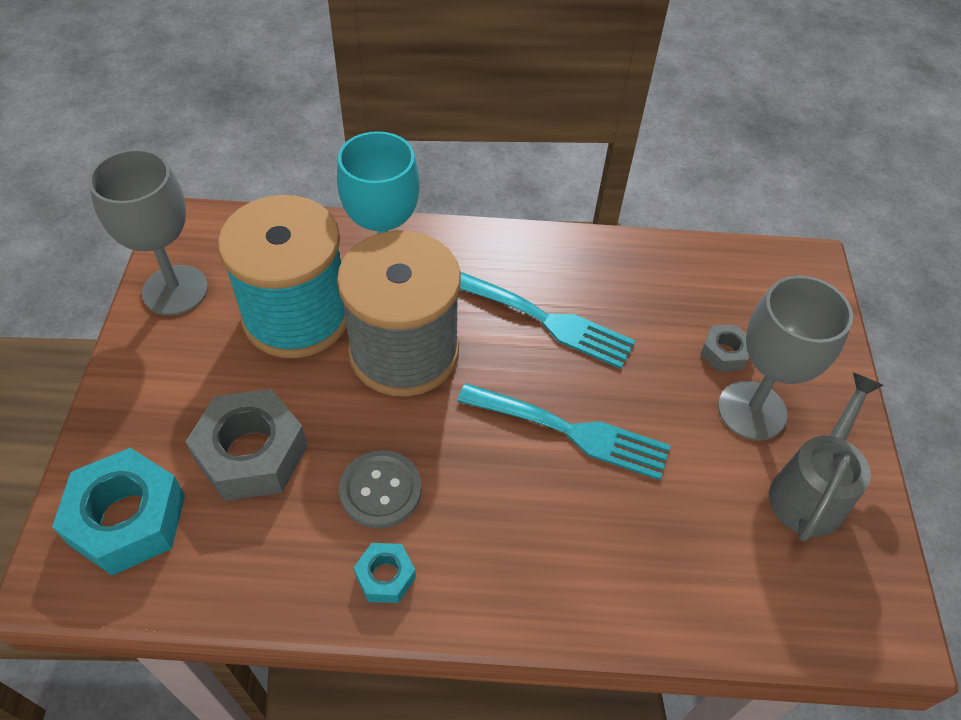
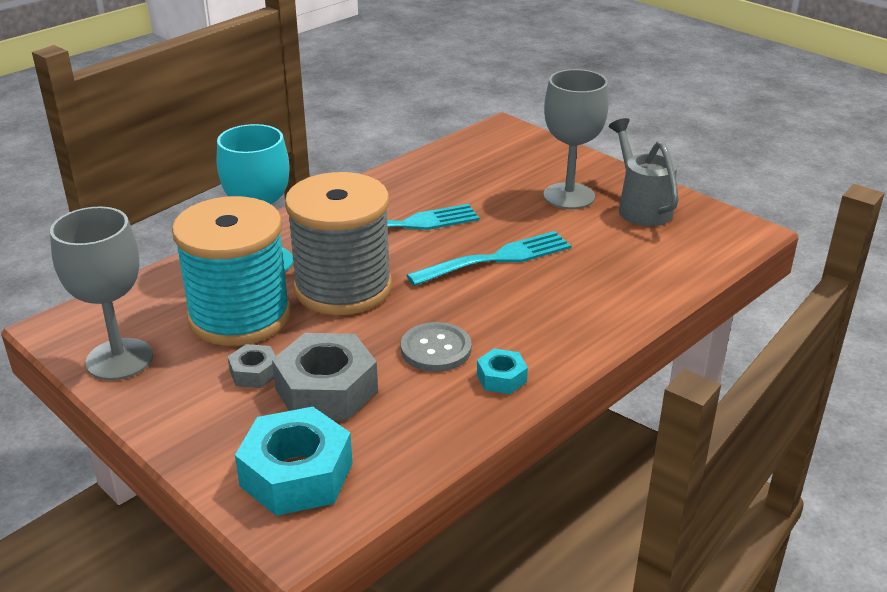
camera: 45 degrees left, 20 degrees down
grey nut [700,324,749,372] -> grey nut moved to [228,344,276,388]

